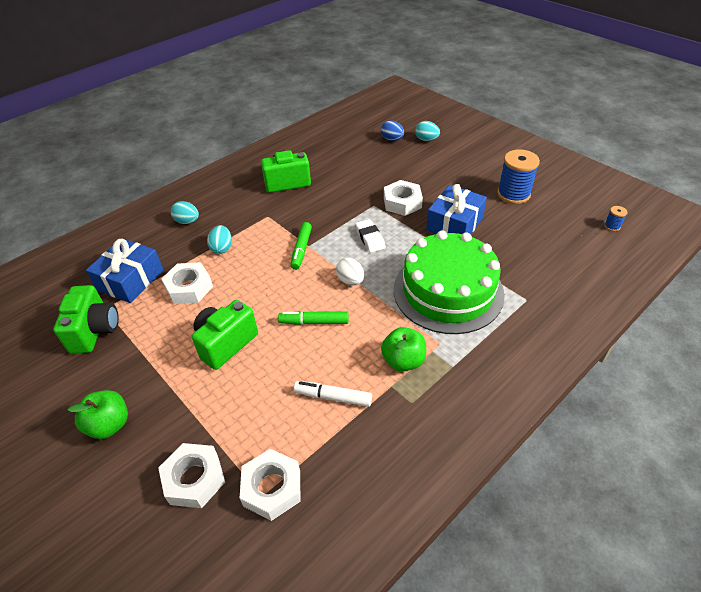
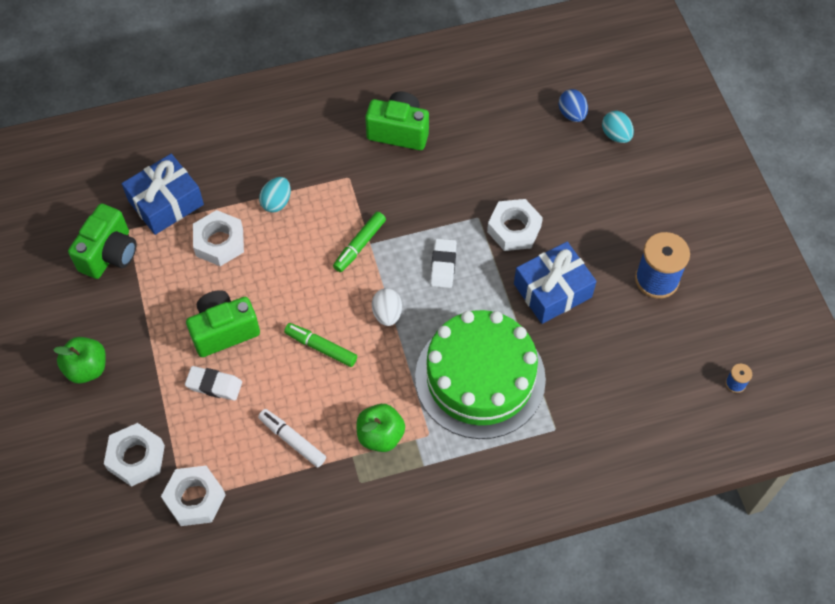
camera: 25 degrees right, 15 degrees up
turquoise egg [171,201,199,224] -> none
none -> white eraser [185,366,242,401]

